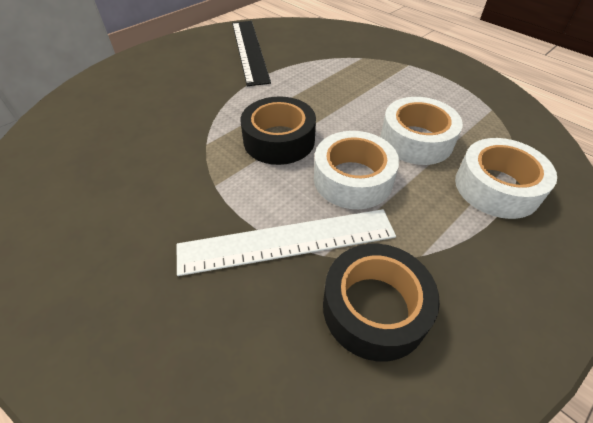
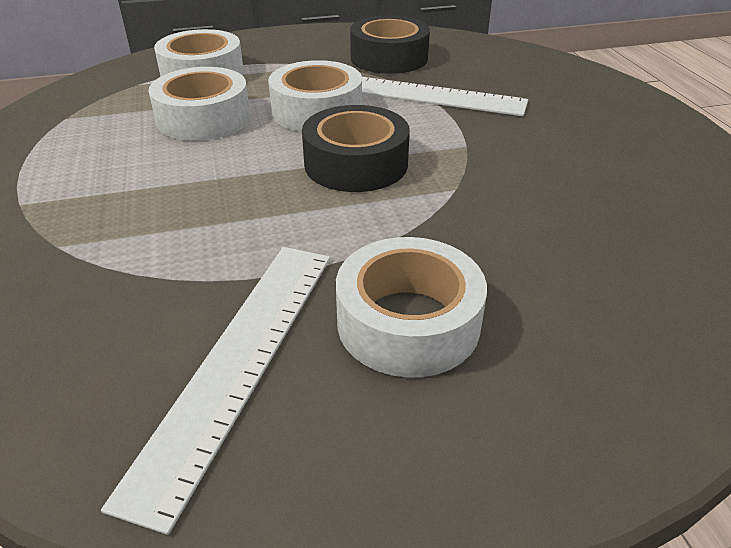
camera: 150 degrees left, 10 degrees down
black ruler [232,21,271,86] -> white ruler [101,247,330,535]
none -> white tape [336,237,487,378]

